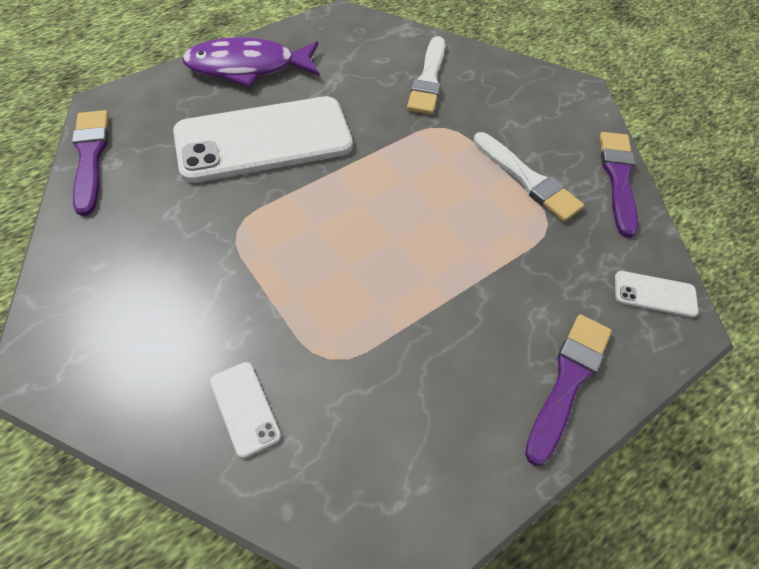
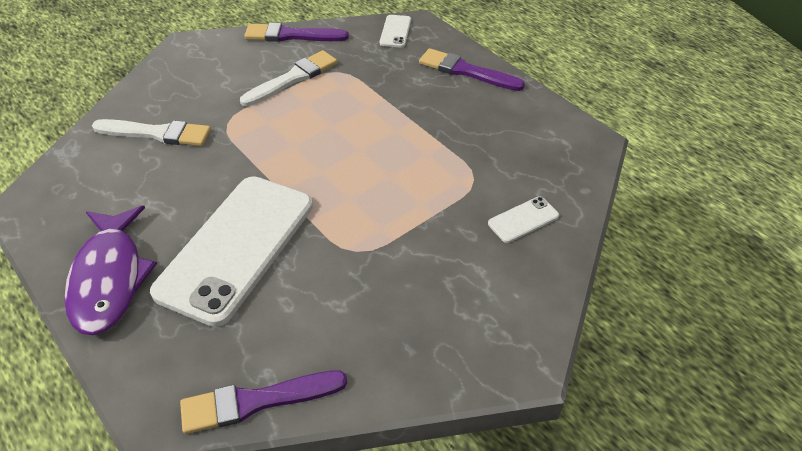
camera: 90 degrees left, 10 degrees down
white phone [173,96,353,183] -> white phone turned 45 degrees clockwise [150,176,313,327]

